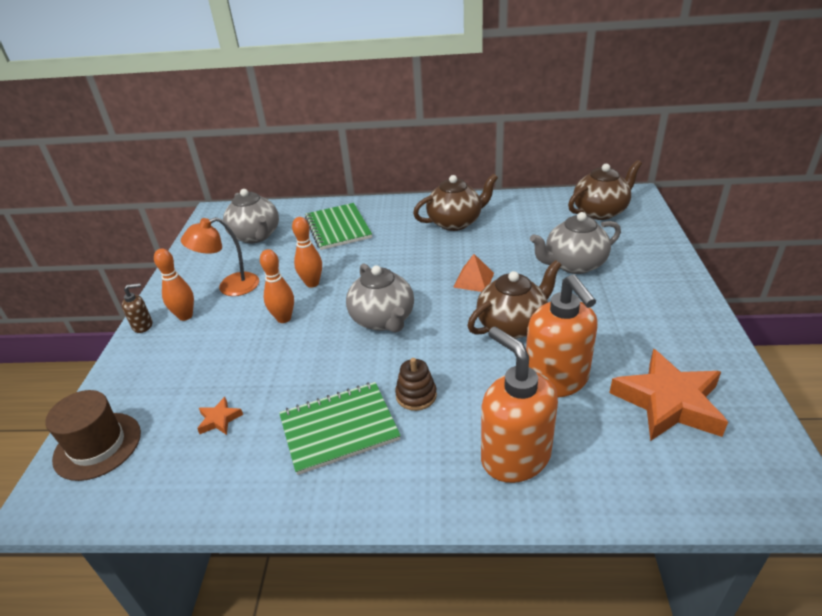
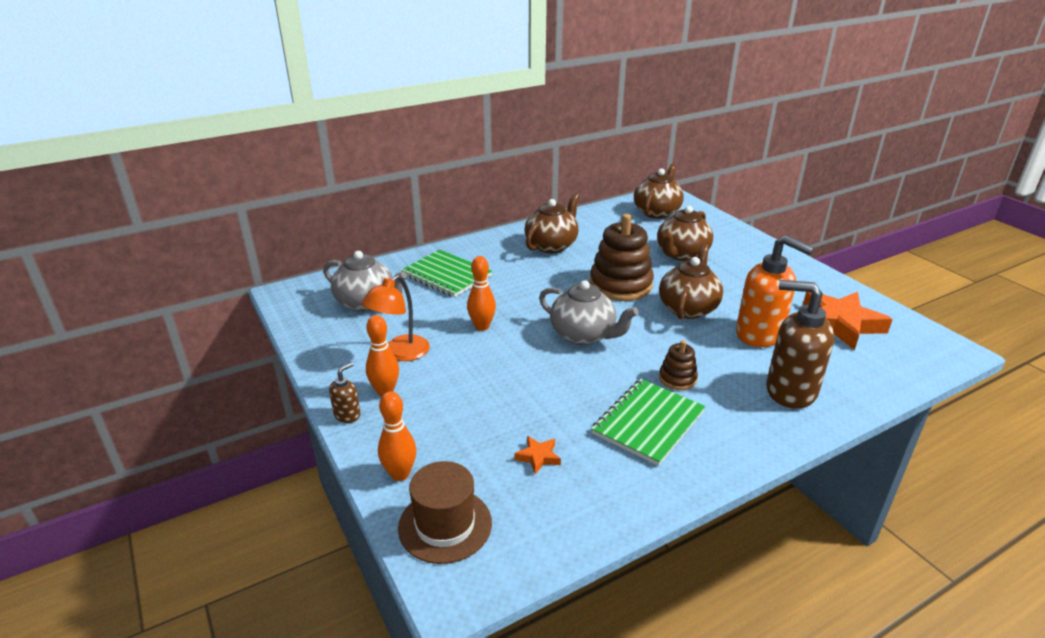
camera: 35 degrees left, 5 degrees down
orange bowling pin [260,249,294,323] -> orange bowling pin moved to [378,391,416,481]
orange pyramid [453,254,494,292] -> brown stacking toy [590,214,654,301]
orange soap dispenser [481,327,558,483] -> brown soap dispenser [766,280,834,409]
grey teapot [530,212,621,274] -> brown teapot [657,206,713,261]

